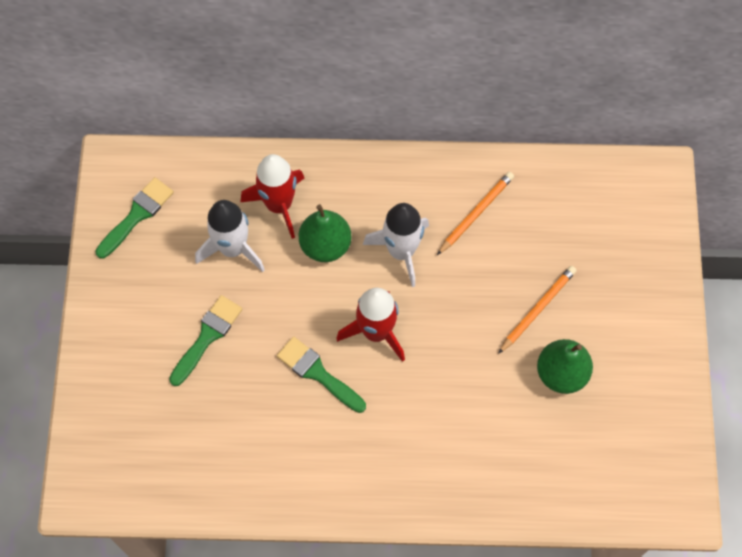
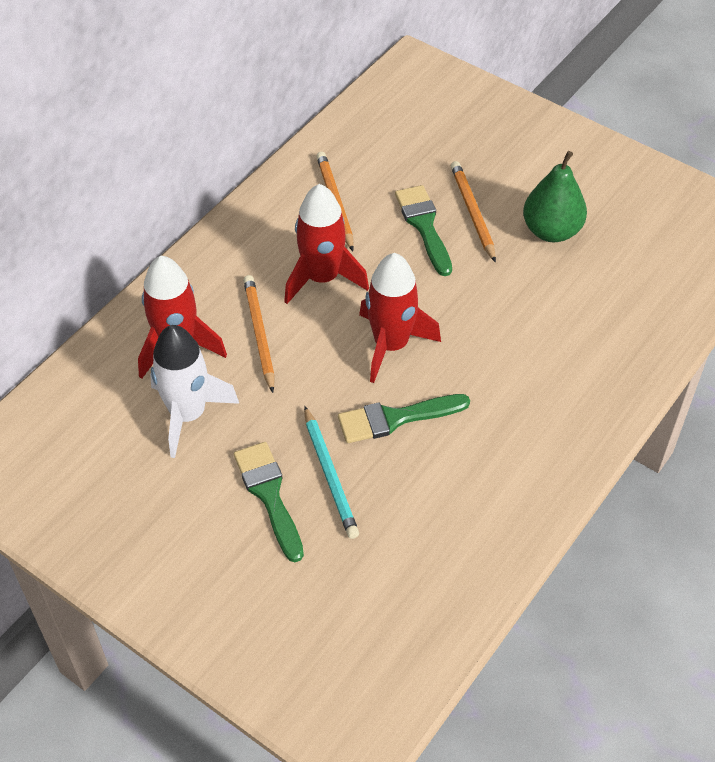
camera: 55 degrees left, 15 degrees down
green brush [95,177,174,259] -> green brush moved to [395,185,452,276]
green pear [299,204,352,262] -> orange pencil [243,275,275,393]
white rocket [363,203,429,287] -> red rocket [284,184,369,304]
none -> turquoise pencil [304,406,359,539]

